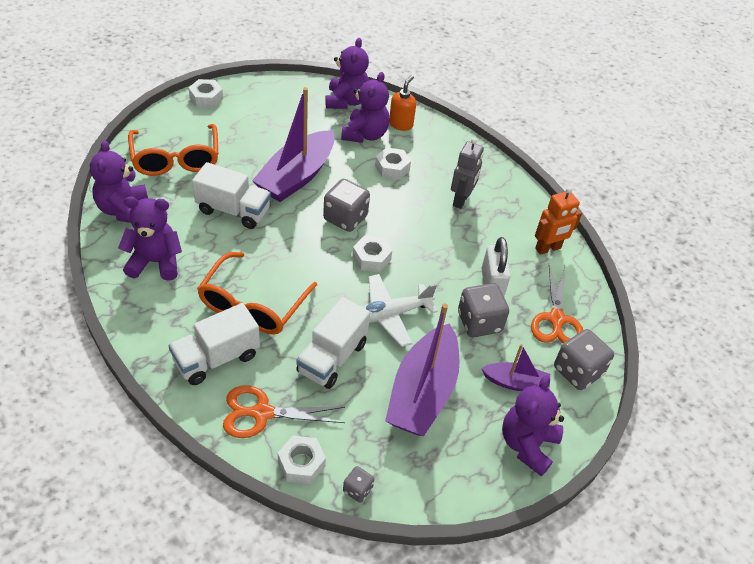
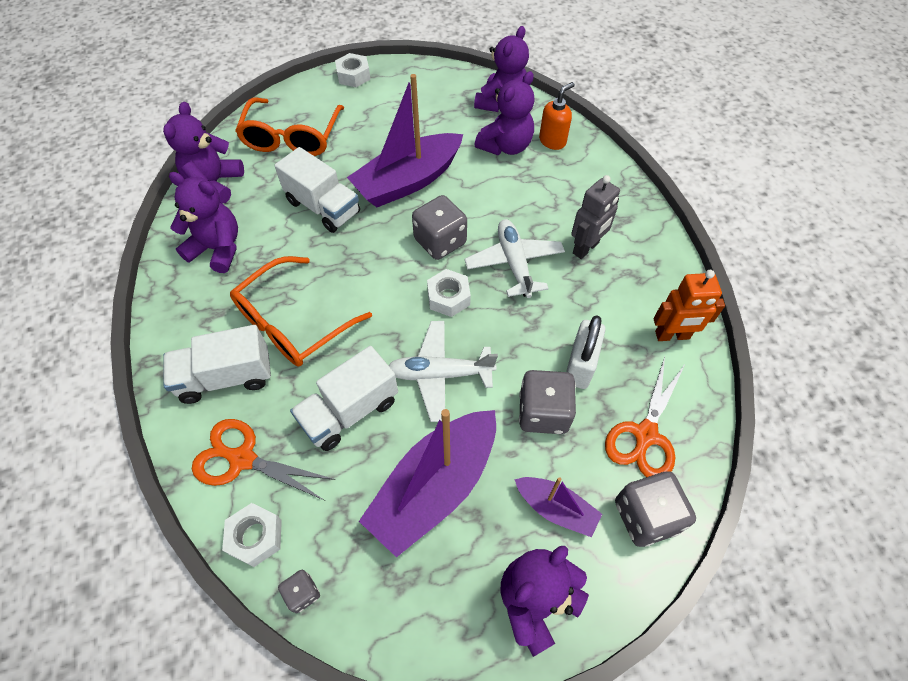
camera: 25 degrees right, 10 degrees up
white nut [375,147,411,180] -> none
none -> white plane [464,219,565,298]

